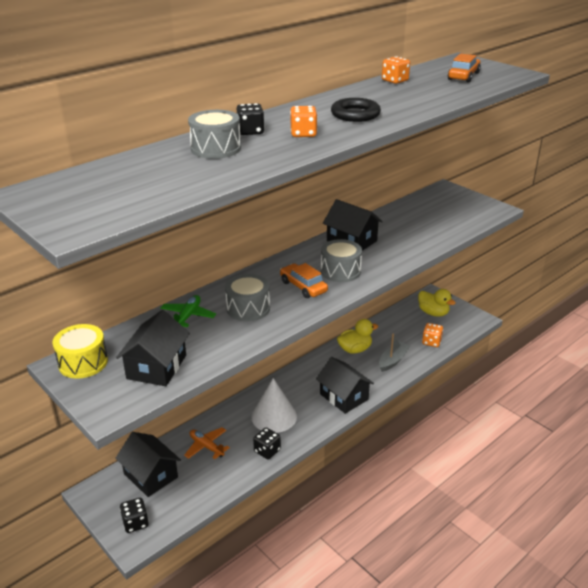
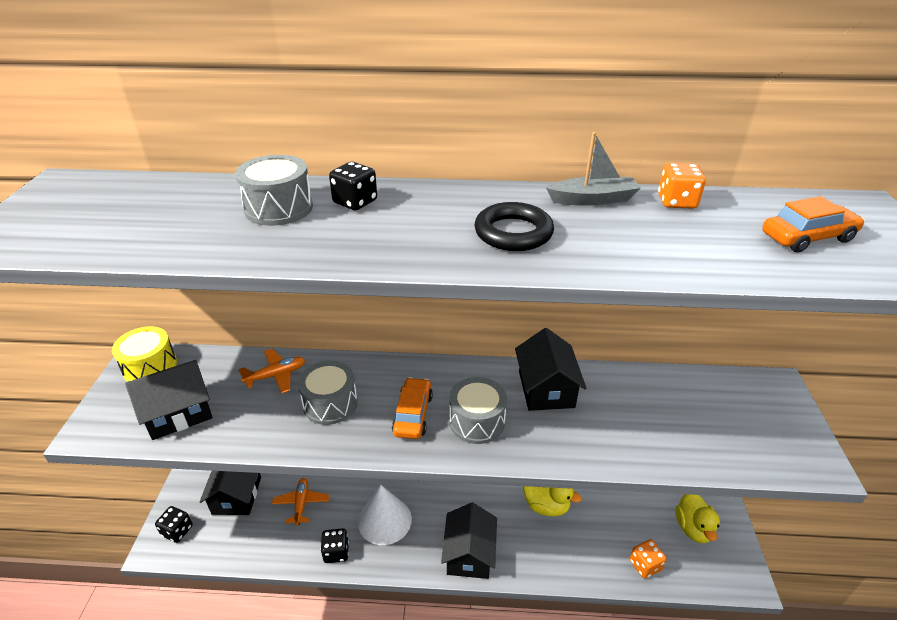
camera: 45 degrees right, 5 degrees up
green plane [160,295,216,327] -> orange plane [238,349,305,394]
orange dice [290,106,317,137] -> none
grey boat [379,334,410,372] -> grey boat moved to [546,132,641,206]

